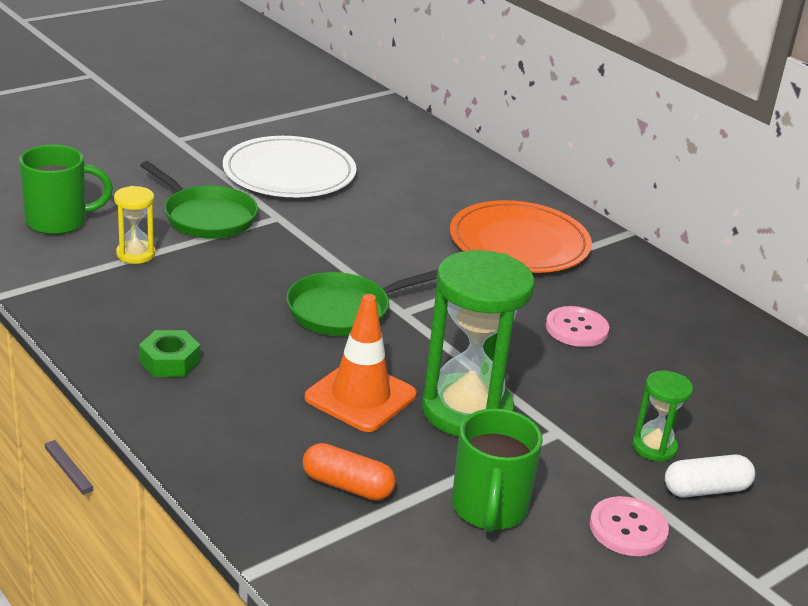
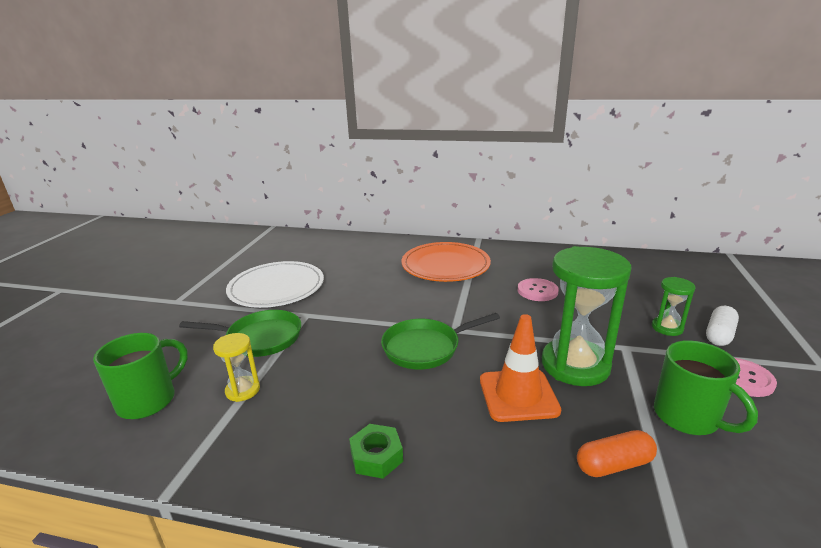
camera: 35 degrees left, 5 degrees down
green pan [286,269,438,336] -> green pan turned 45 degrees clockwise [381,313,500,369]

